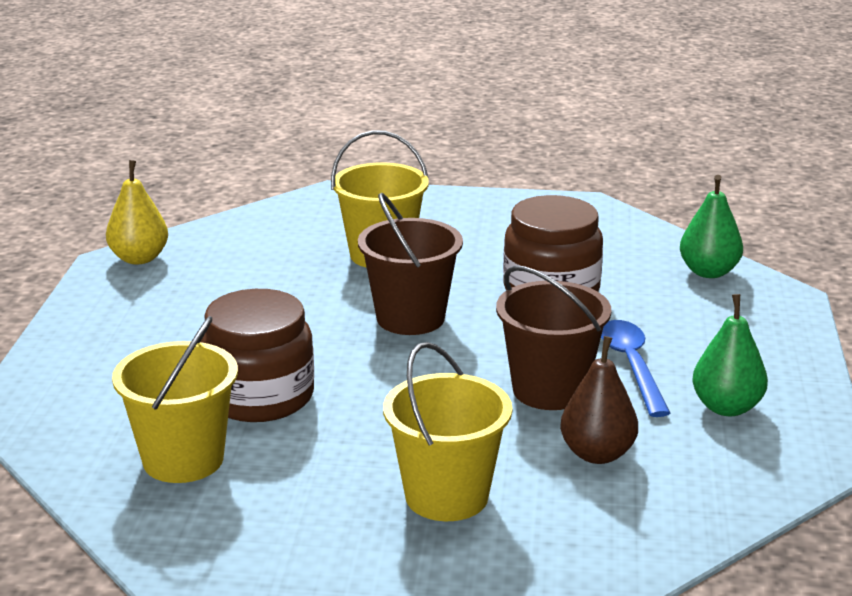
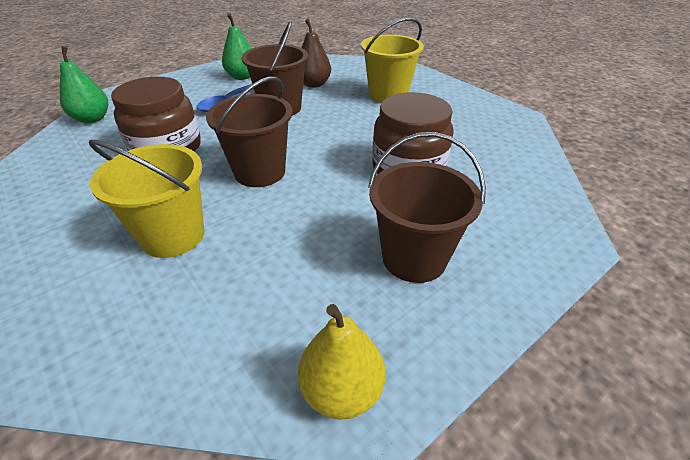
camera: 135 degrees left, 15 degrees up
yellow bucket [112,316,238,483] -> none
none -> brown bucket [368,132,486,283]

